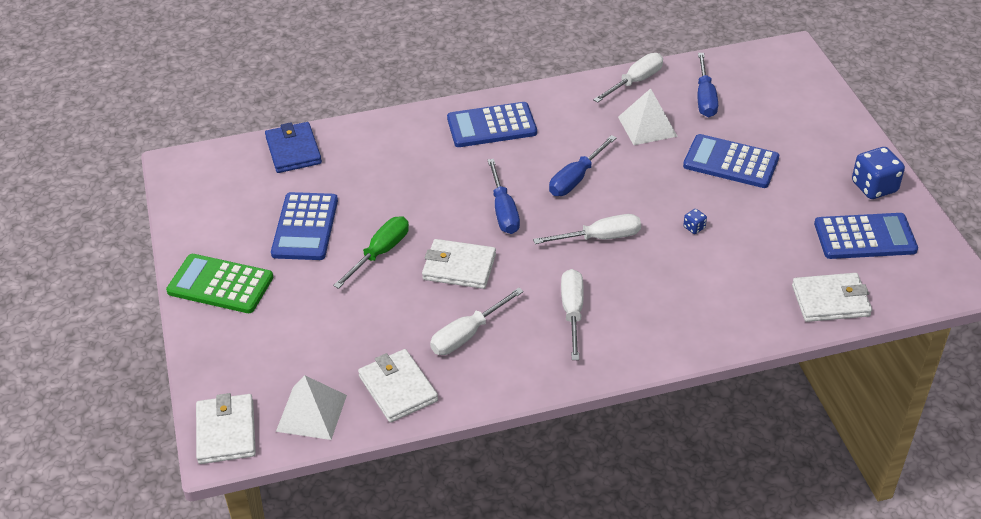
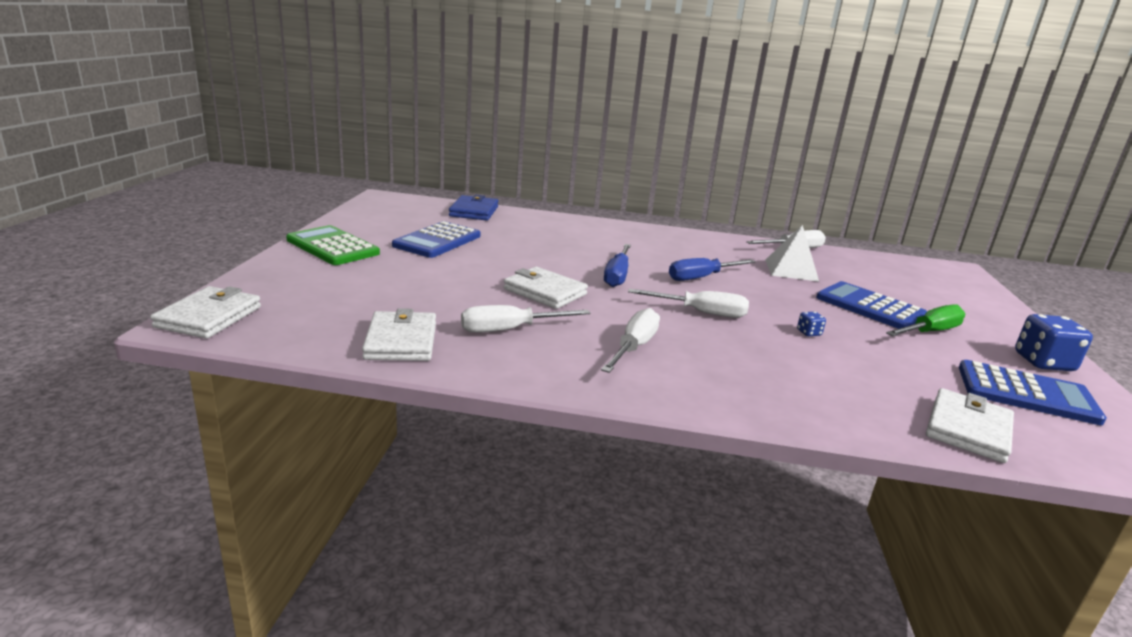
camera: 20 degrees right, 20 degrees down
white pyramid [276,375,347,440] -> none
green screwdriver [333,216,409,289] -> green screwdriver moved to [886,304,965,336]
blue calculator [447,102,537,147] -> none
blue screwdriver [697,53,718,117] -> none
white wallet [792,273,872,322] -> white wallet turned 75 degrees counterclockwise [926,388,1014,463]

